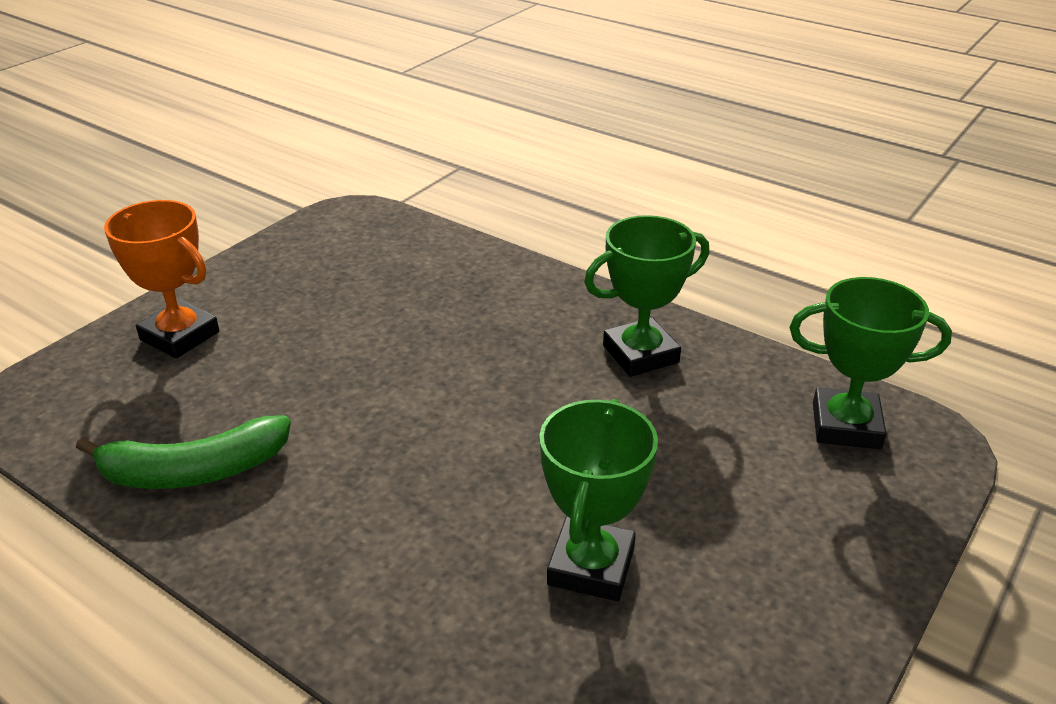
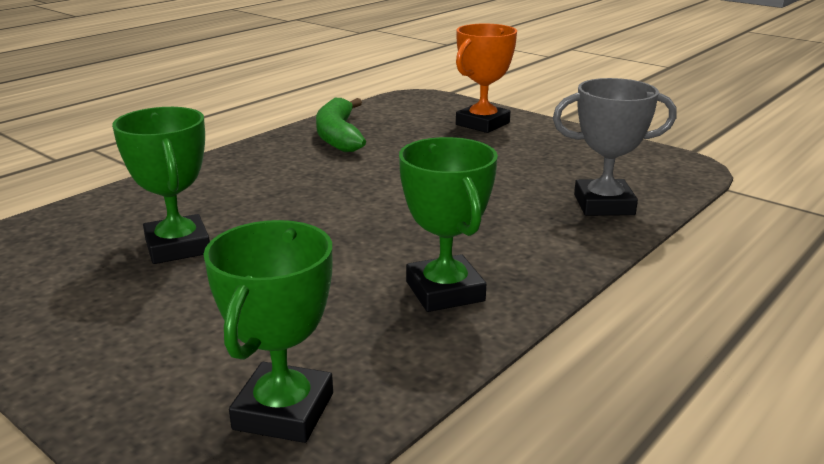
camera: 95 degrees right, 10 degrees down
green trophy [540,399,658,601] -> green trophy turned 45 degrees clockwise [112,107,210,264]
none -> grey trophy [553,78,677,216]

